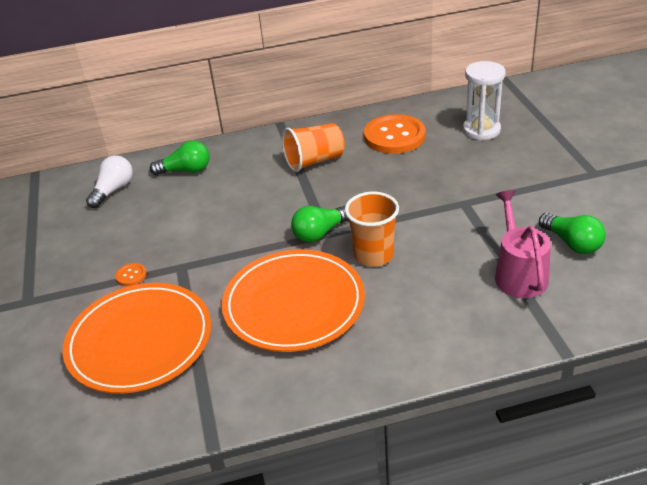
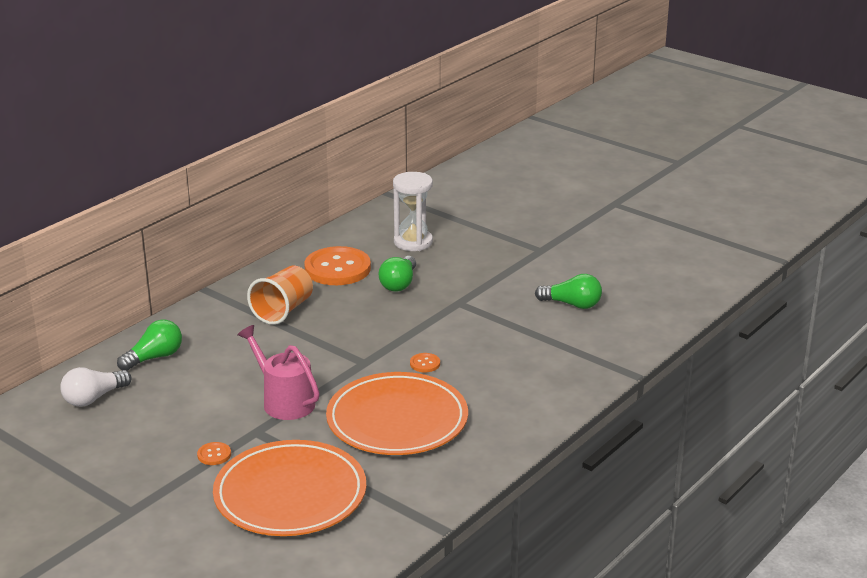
camera: 40 degrees left, 10 degrees down
white light bulb [86,155,133,208] -> white light bulb turned 120 degrees counterclockwise [60,367,132,407]
green light bulb [291,206,349,243] -> green light bulb moved to [379,256,416,292]
orange cup [345,192,399,267] -> orange button [410,353,440,372]
pink watering can [495,190,551,298] -> pink watering can moved to [237,325,320,420]

